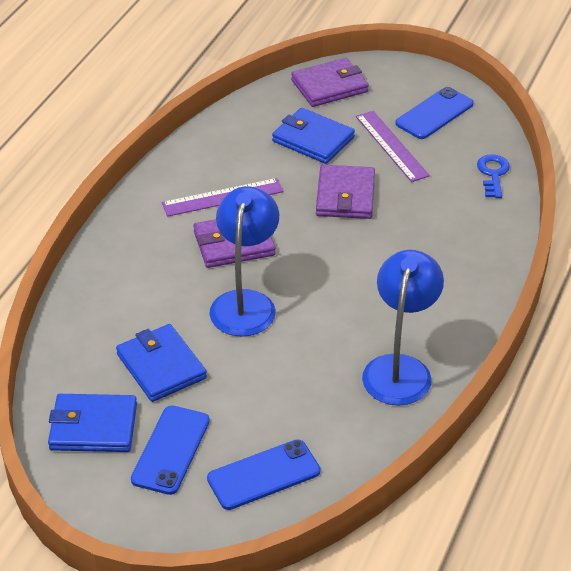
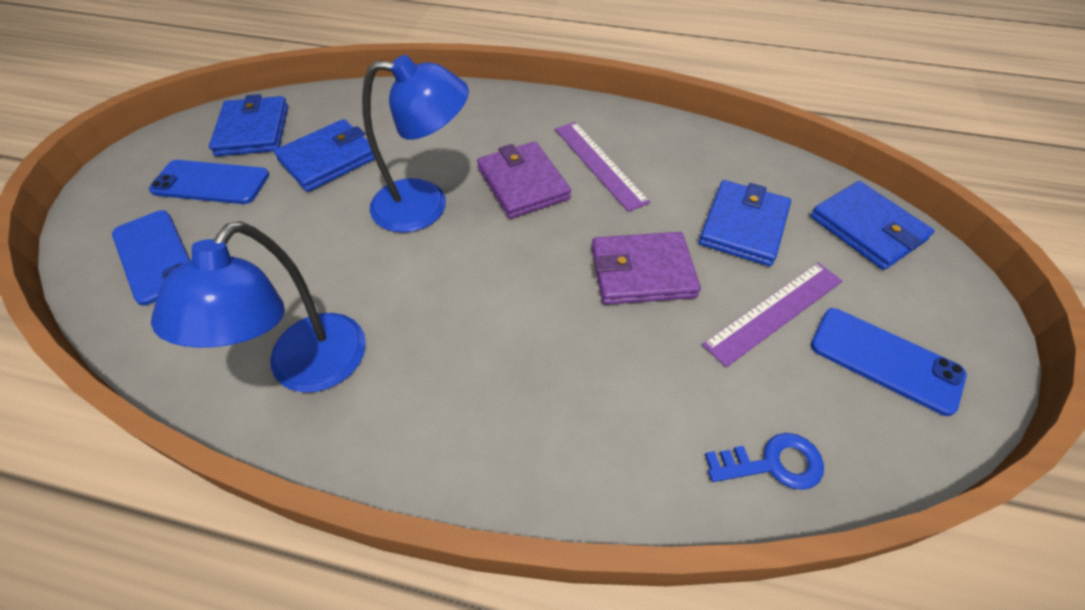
camera: 80 degrees right, 10 degrees up
purple wallet [291,58,369,107] -> blue wallet [810,181,934,270]
blue lamp [362,250,444,405] -> blue lamp turned 105 degrees clockwise [151,221,366,393]

